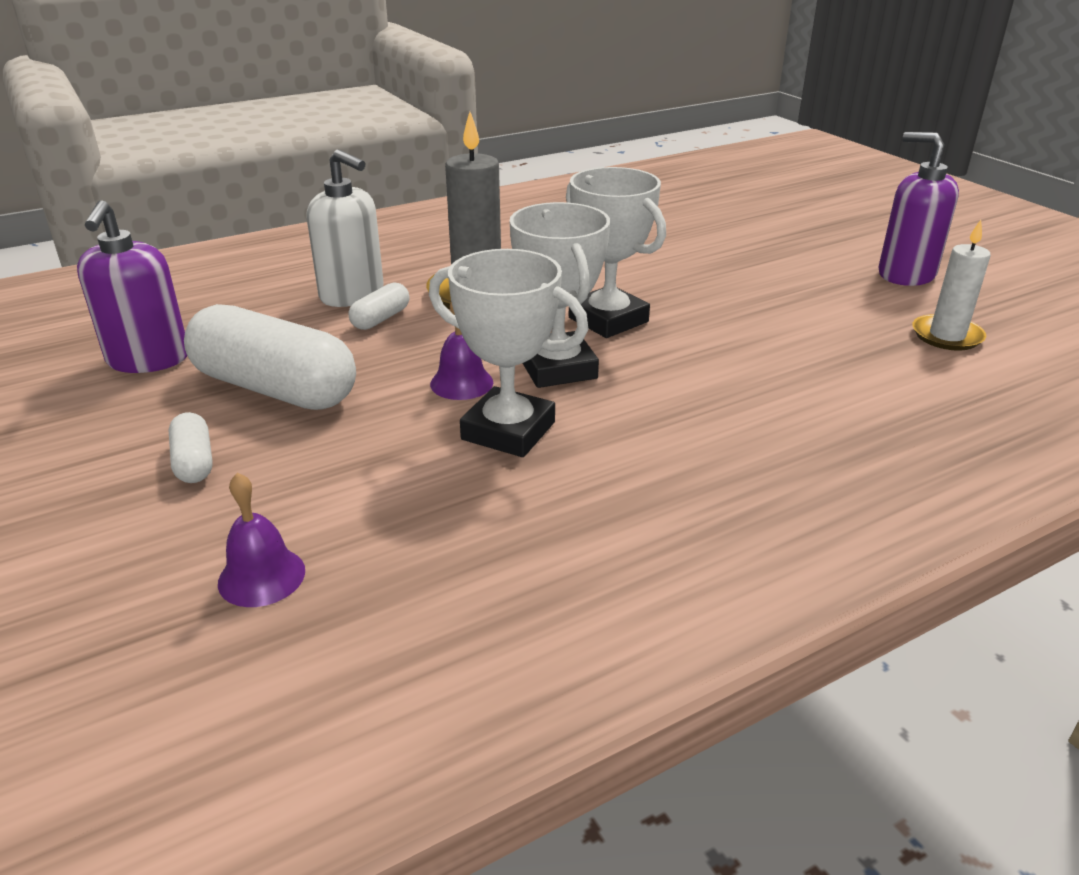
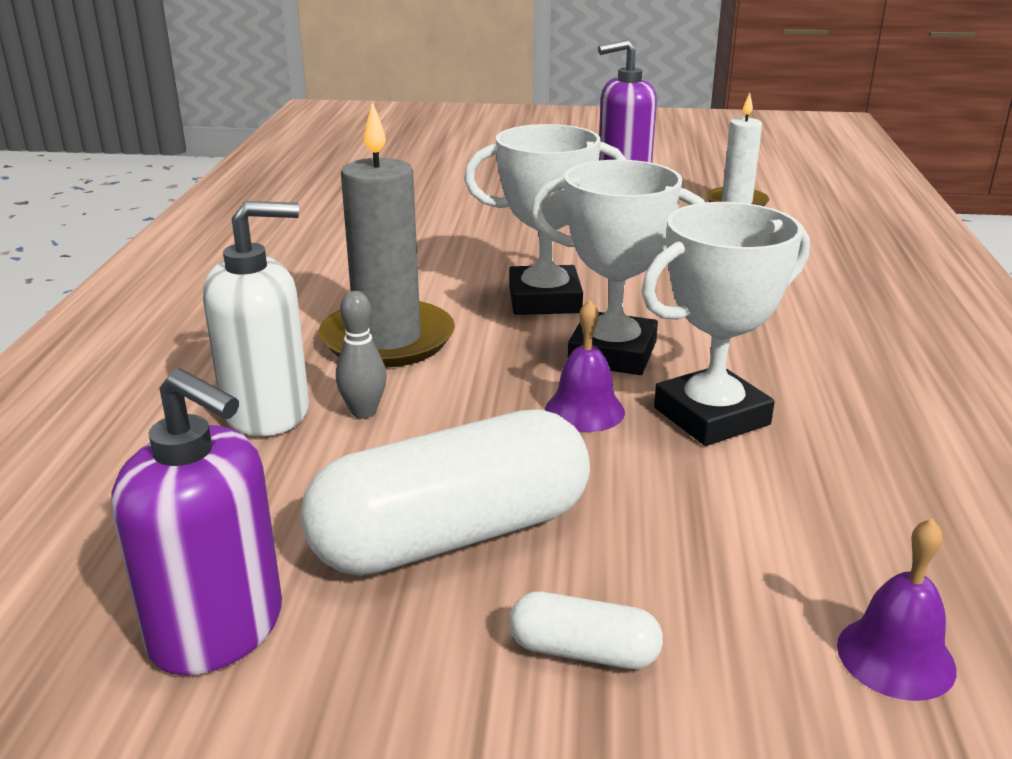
camera: 55 degrees left, 5 degrees down
white capsule [349,282,410,330] -> grey bowling pin [336,291,387,418]

